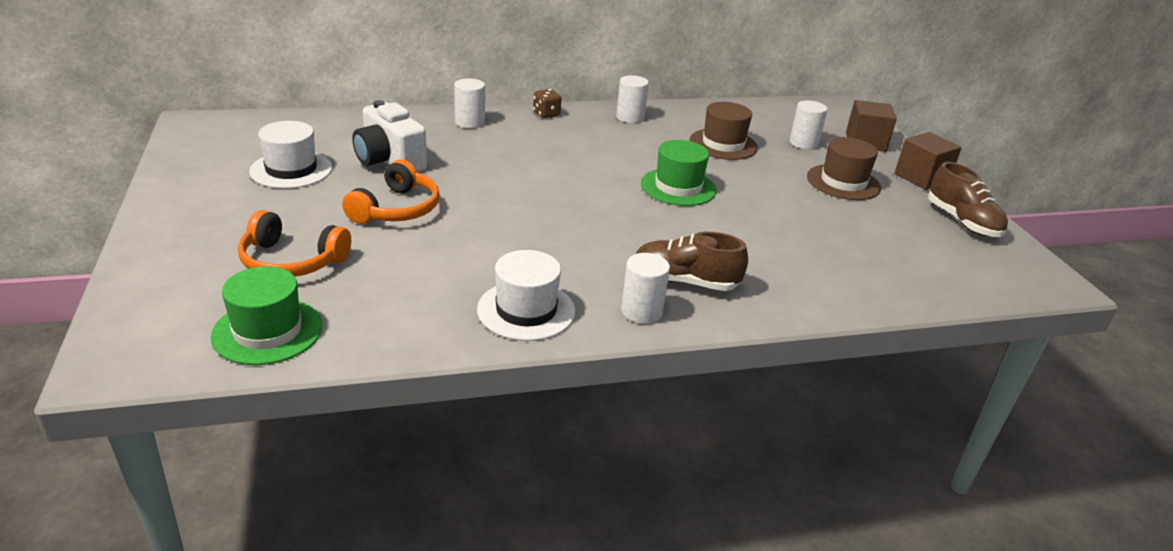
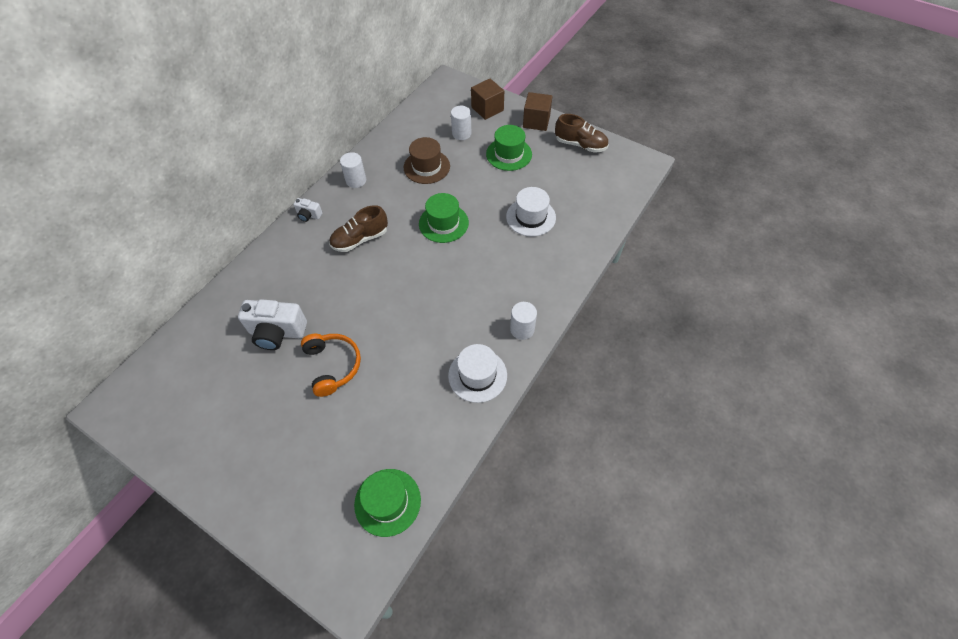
camera: 40 degrees left, 25 degrees up
orange headphones [238,210,351,277] -> none
white hat [249,121,332,189] -> white hat moved to [506,187,556,237]
white cylinder [454,78,485,128] -> none
brown dice [533,89,561,118] -> white camera [293,198,322,222]
brown shoe [636,232,748,291] -> brown shoe moved to [329,205,388,252]
brown hat [807,137,881,200] -> green hat [486,125,532,171]

